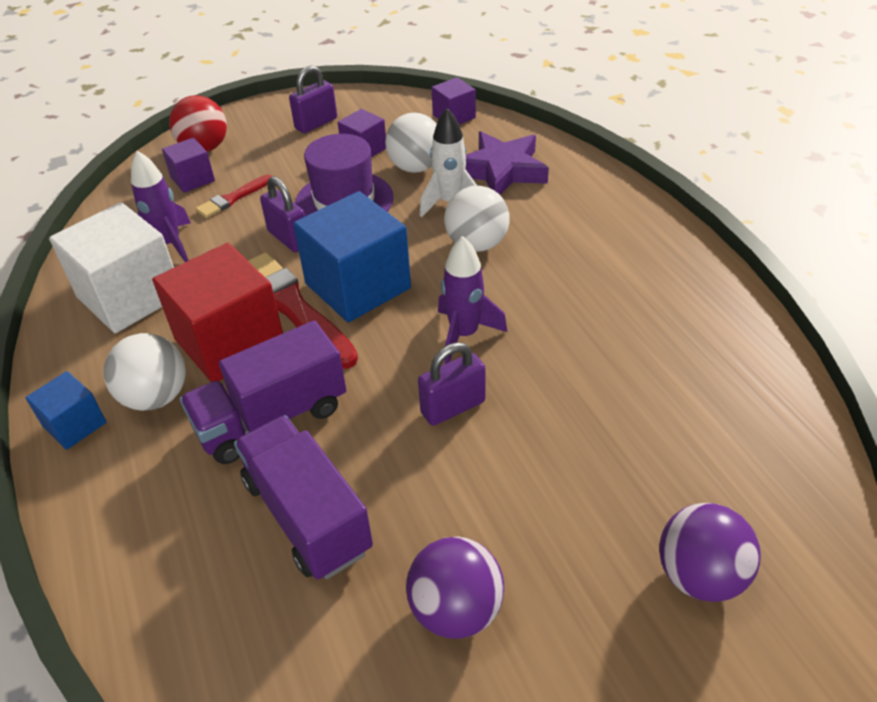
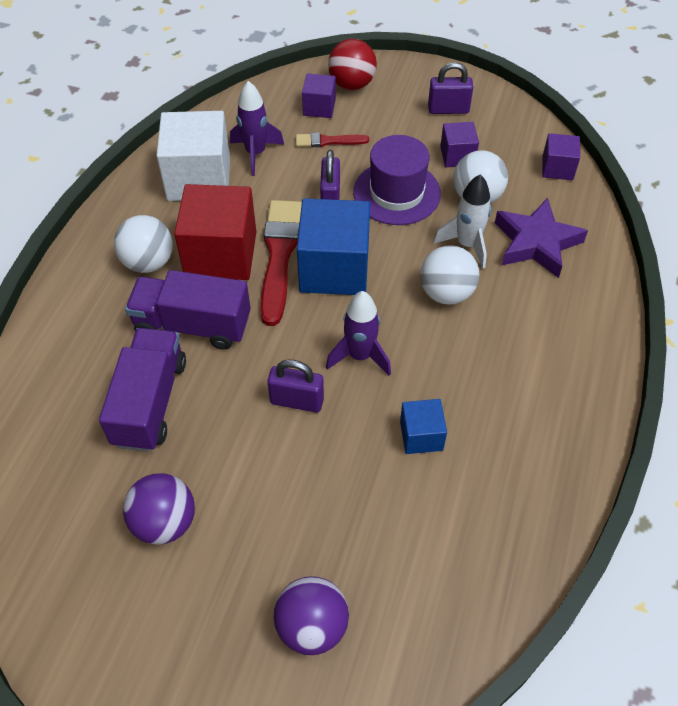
camera: 40 degrees right, 10 degrees up
blue cube [25,371,107,450] -> blue cube moved to [400,399,447,454]

